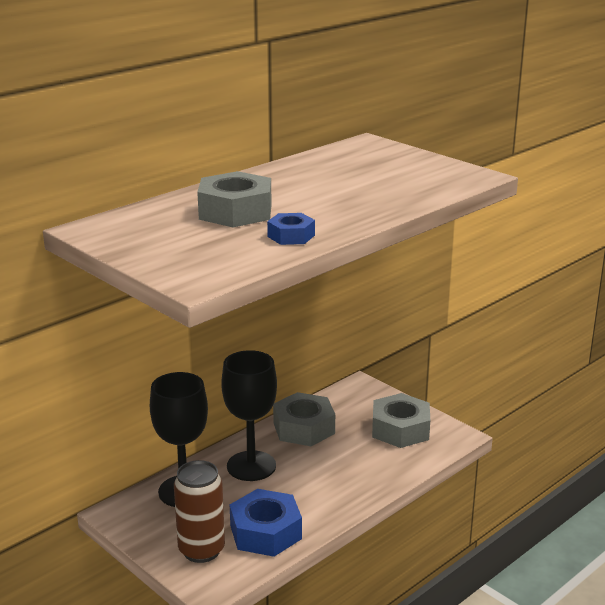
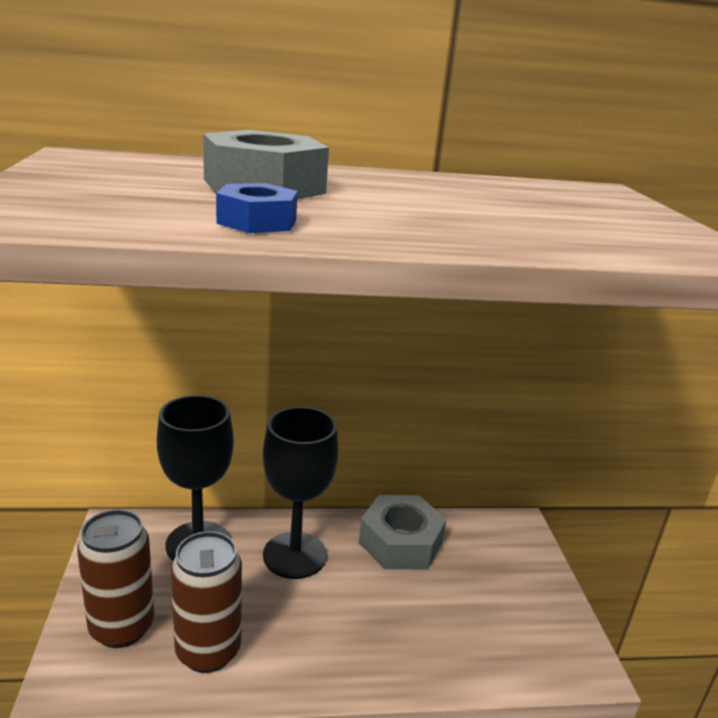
camera: 35 degrees right, 0 degrees up
blue nut [230,489,302,557] -> brown can [170,531,242,673]
grey nut [372,393,430,448] -> none

